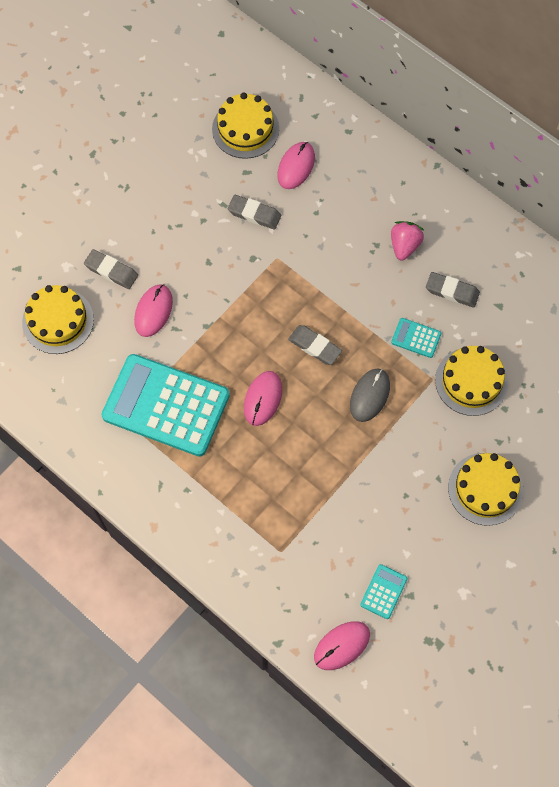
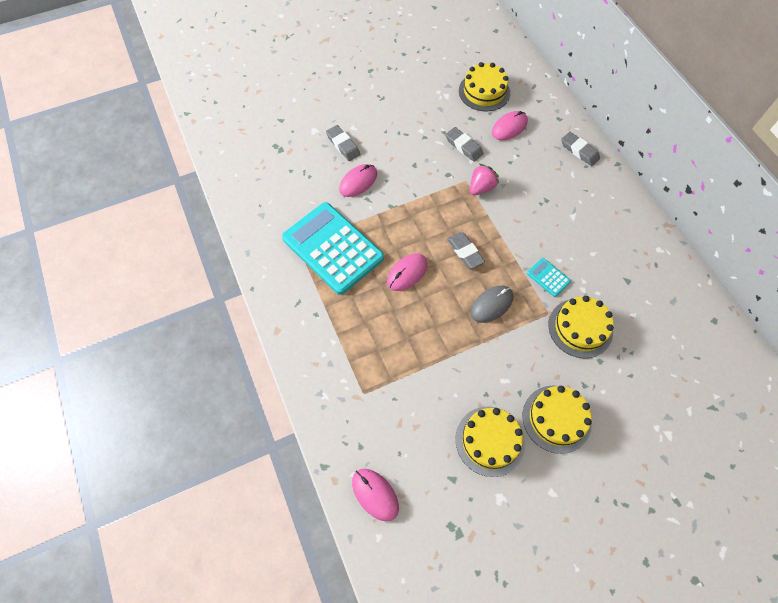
camera: 25 degrees right, 5 degrees down
yellow cake [22,285,94,354] -> yellow cake moved to [455,407,525,477]
pink mouse [314,621,370,670] -> pink mouse turned 60 degrees clockwise [352,469,399,521]
turquoise calculator [360,564,408,619] -> none
pink strawberry [391,221,424,261] -> pink strawberry moved to [470,164,499,195]
grey eraser [426,272,480,308] -> grey eraser moved to [561,132,600,166]

